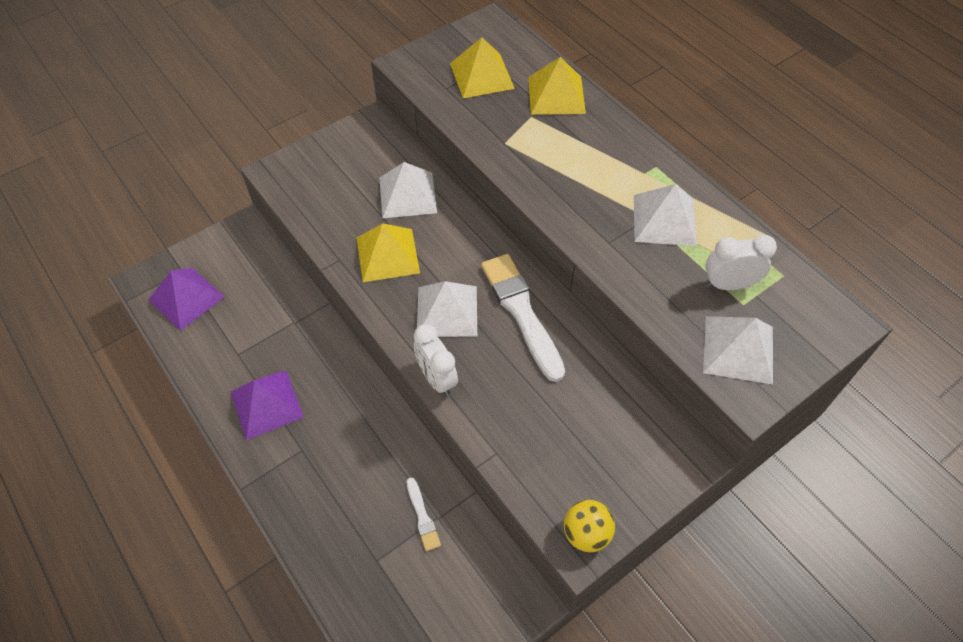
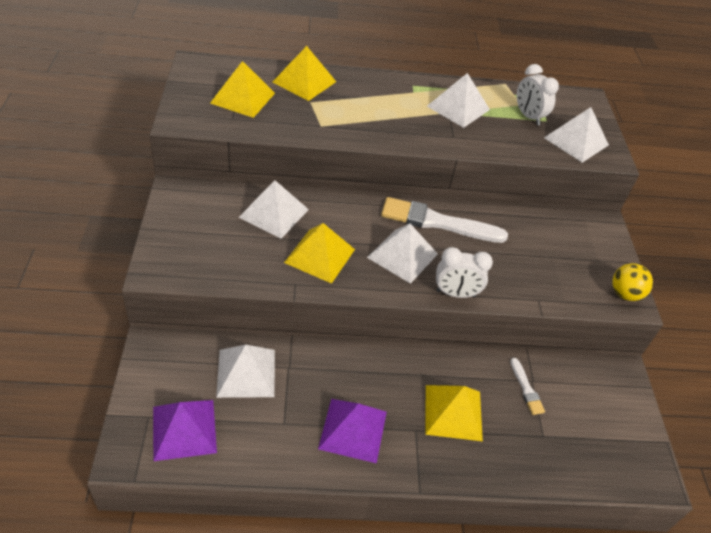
camera: 60 degrees left, 10 degrees down
white brush [407,477,441,551] -> white brush turned 60 degrees clockwise [510,357,545,415]
white clock [705,235,777,290] -> white clock turned 60 degrees counterclockwise [517,64,559,125]
none -> white pyramid [216,345,275,398]
none -> yellow pyramid [425,385,483,441]

